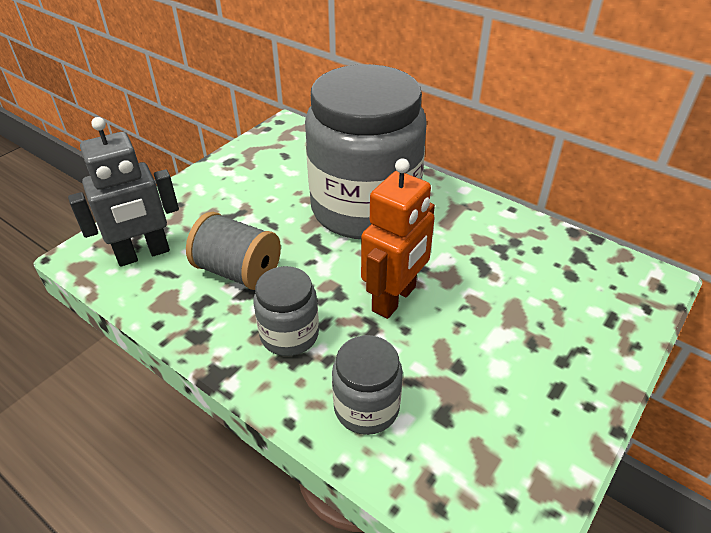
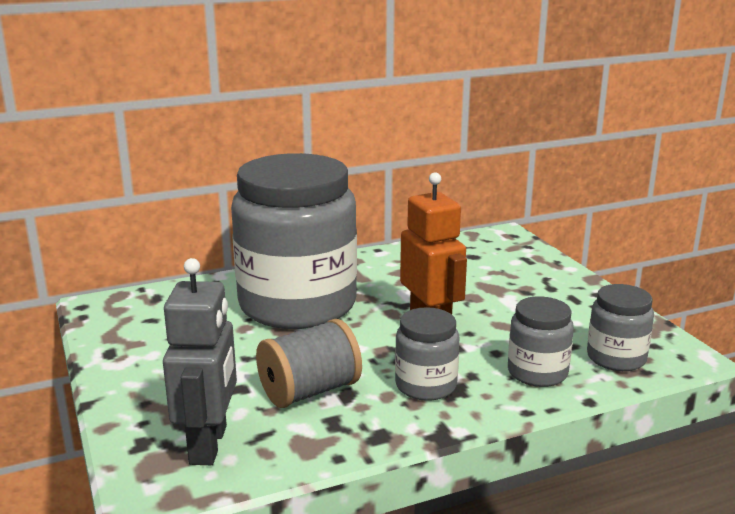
camera: 60 degrees left, 20 degrees down
none -> grey jar [587,284,654,371]

